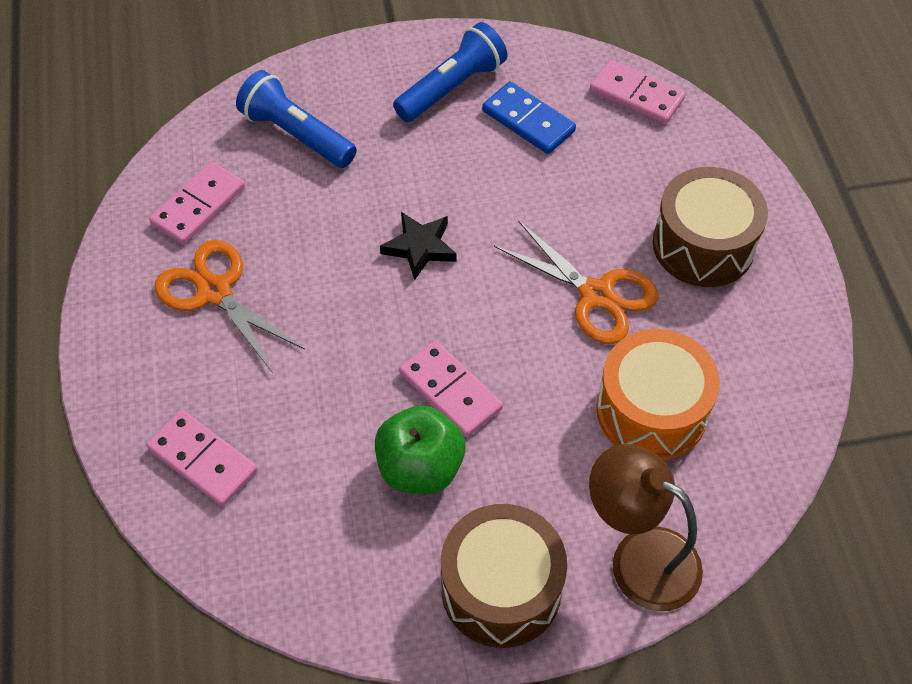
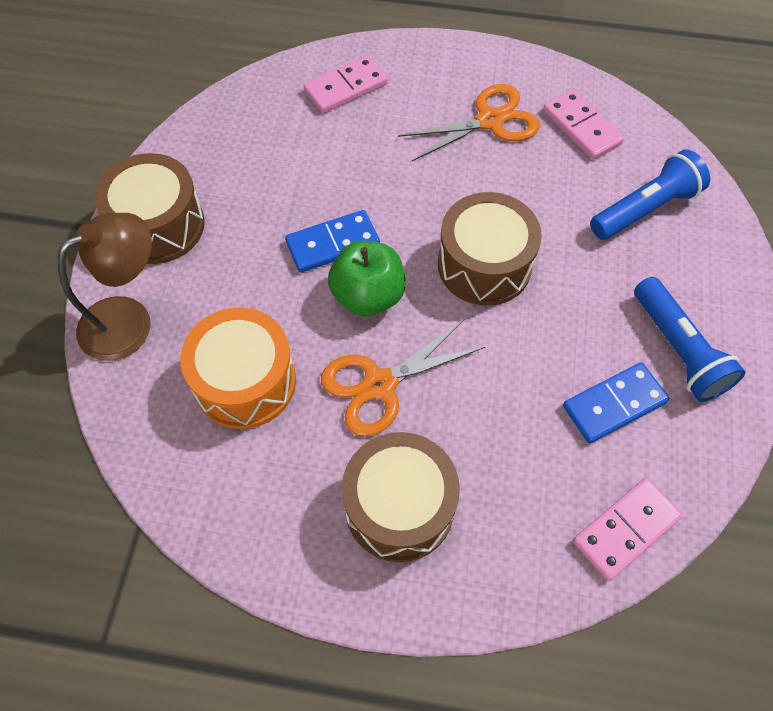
camera: 110 degrees right, 5 degrees up
green apple [375,405,466,494] -> green apple moved to [328,241,406,316]
black star [380,212,457,281] -> brown drum [438,192,542,306]
pink domino [399,340,503,437] -> blue domino [285,210,380,273]

